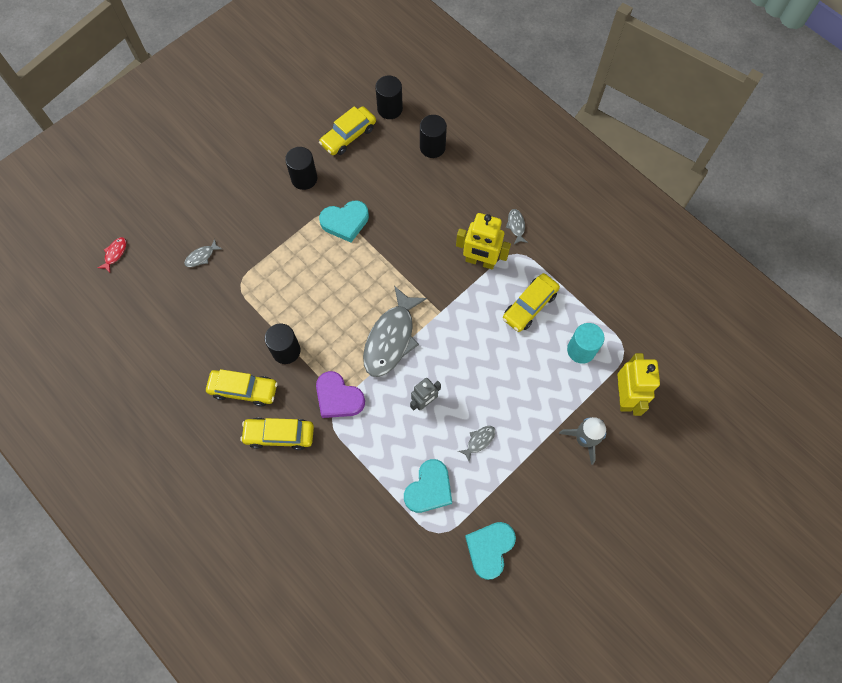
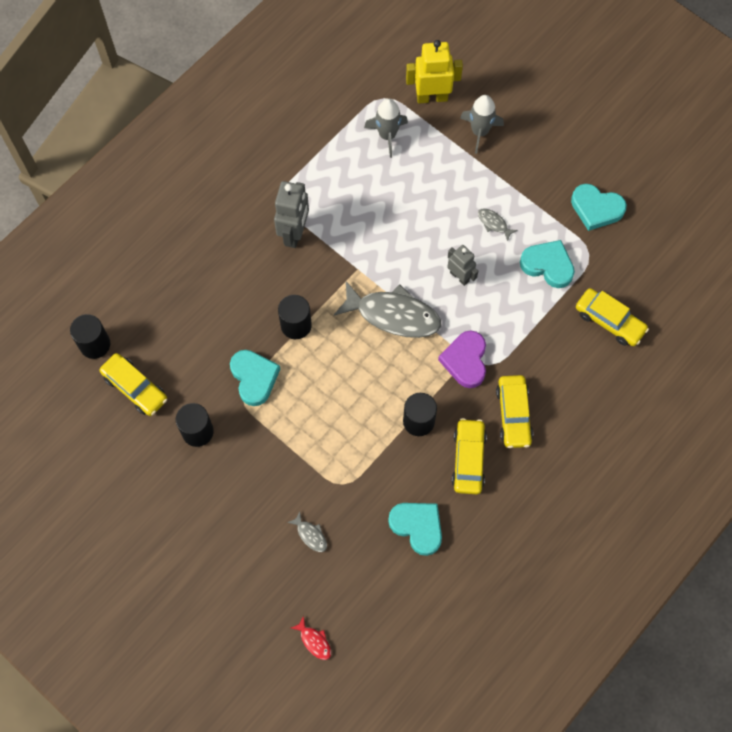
camera: 95 degrees left, 0 degrees up
red fish [98,237,126,273] -> red fish turned 150 degrees counterclockwise [291,616,331,660]
purple heart [316,371,365,418] -> purple heart turned 150 degrees clockwise [438,331,486,388]
black cylinder [420,115,447,158] -> black cylinder moved to [278,295,312,339]
yellow robot [456,213,511,270] -> grey robot [274,181,309,248]
yellow car [503,273,560,332] -> yellow car moved to [576,288,649,346]
grey fish [506,209,528,244] -> none
turquoise cylinder [567,323,605,364] -> grey rocket [364,99,408,158]
none -> turquoise heart [388,503,442,556]

